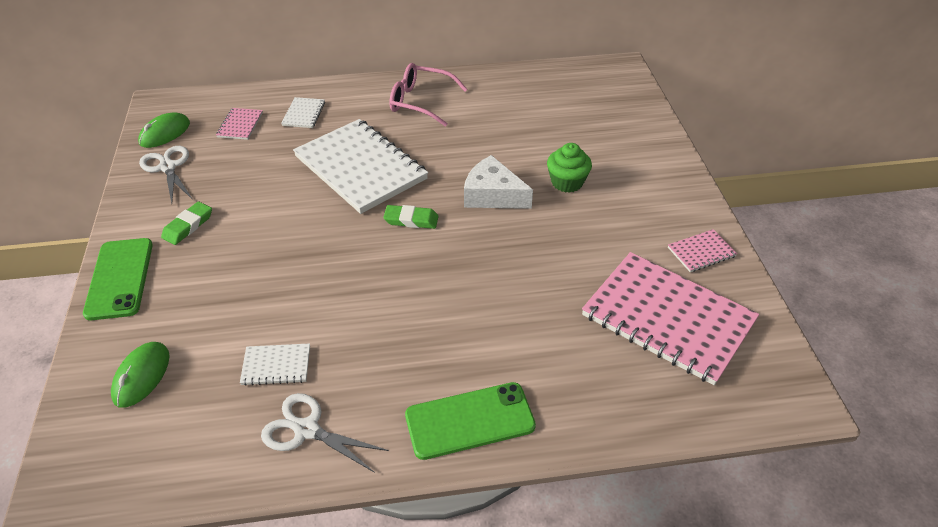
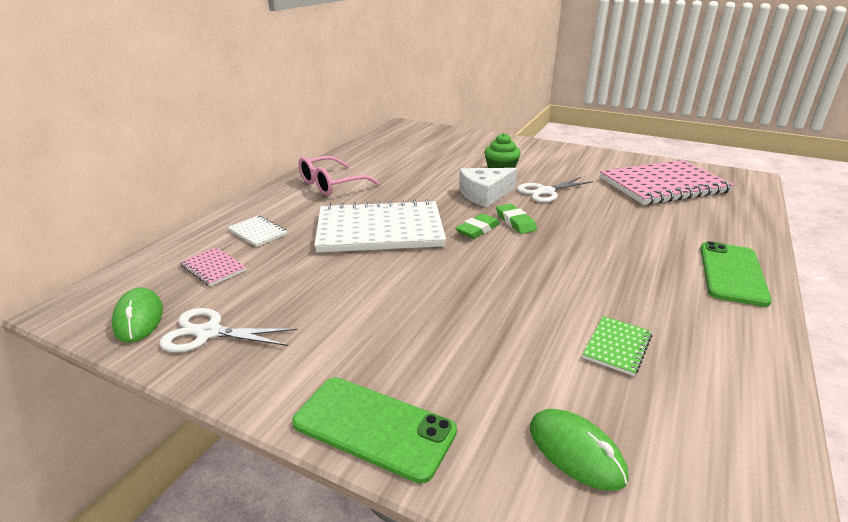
camera: 55 degrees left, 15 degrees down
green eraser [161,202,212,245] -> green eraser moved to [496,204,537,234]
white notebook [240,343,310,386] -> green notebook [582,316,652,376]
white scissors [261,393,389,473] -> white scissors moved to [517,177,594,203]
pink notebook [668,229,737,272] -> none

